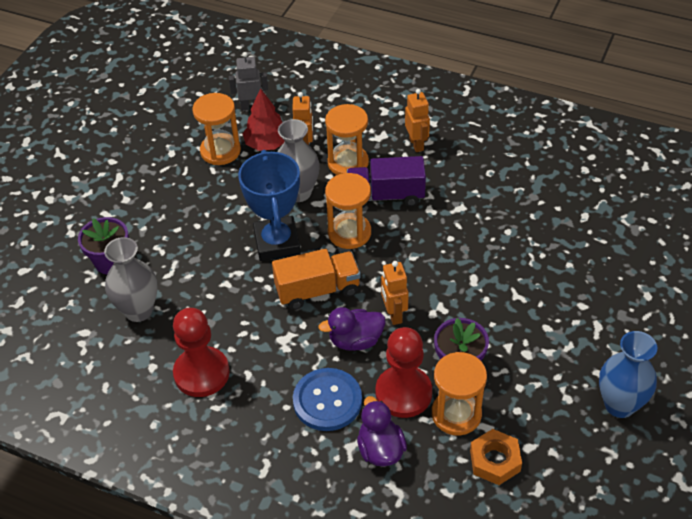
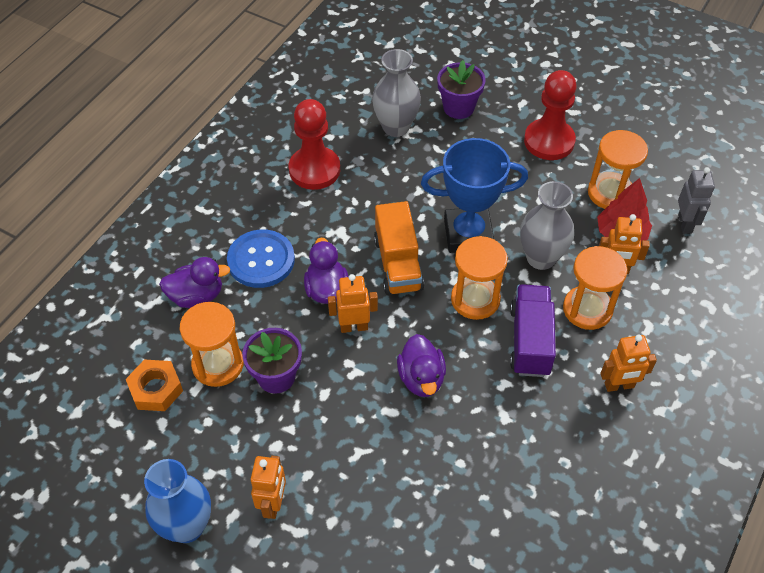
camera: 95 degrees right, 5 degrees up
red pawn [376,327,432,418] -> red pawn moved to [524,70,577,160]
none -> orange robot [251,456,286,519]
none -> purple duck [397,334,446,397]

